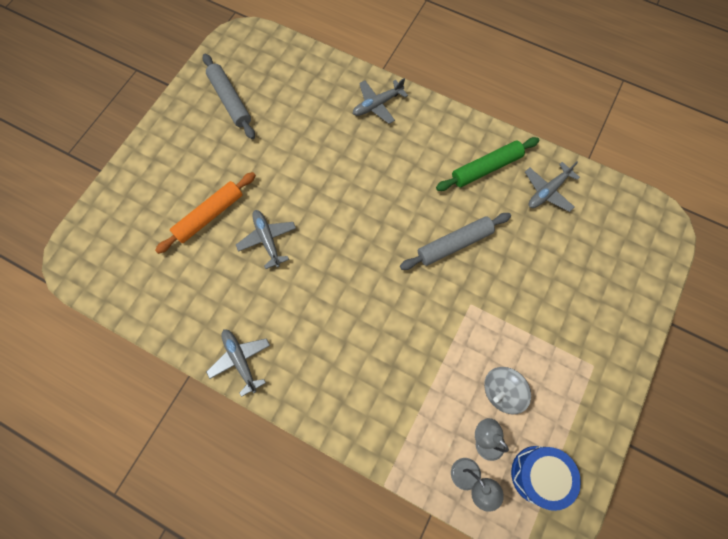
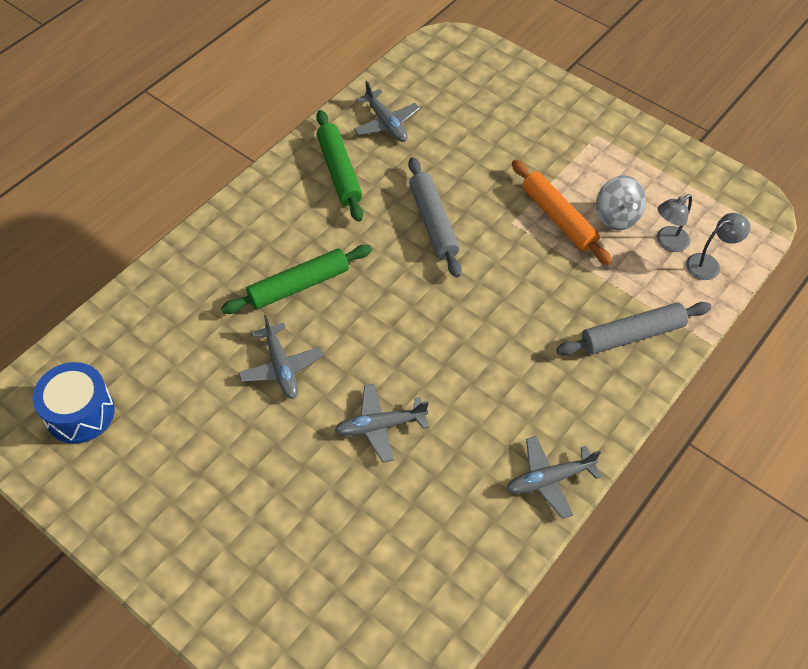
camera: 80 degrees left, 15 degrees down
orange rolling pin [155,172,256,254] -> orange rolling pin moved to [512,160,612,265]
grey rolling pin [203,54,255,139] -> grey rolling pin moved to [556,302,711,356]
grey plane [353,78,408,124] -> grey plane moved to [238,315,323,399]
blue drum [511,446,581,511] -> blue drum moved to [32,362,115,444]
none -> green rolling pin [221,245,372,314]

